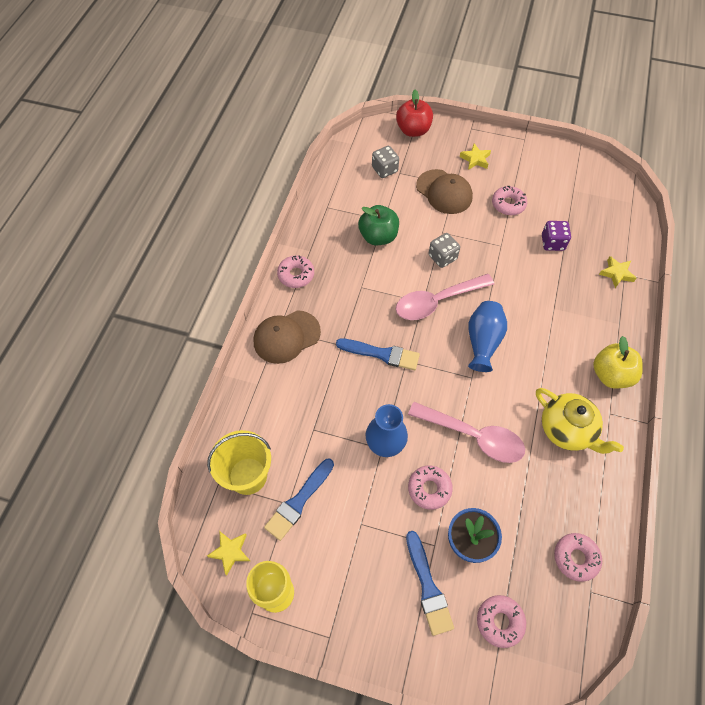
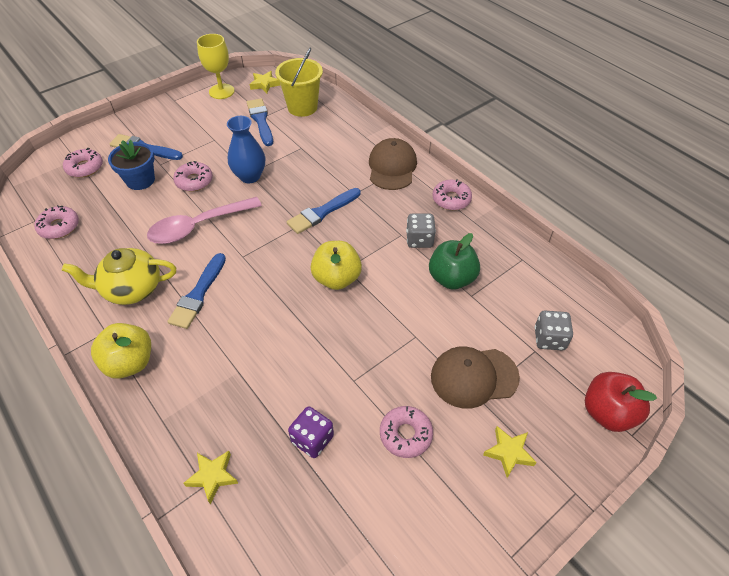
camera: 125 degrees right, 10 degrees down
pink spoon [396,274,494,320] -> yellow apple [311,241,362,290]
grey dice [429,233,460,268] -> grey dice moved to [406,214,436,248]
blue vase [468,301,507,372] -> none
none -> blue brush [167,253,226,329]

